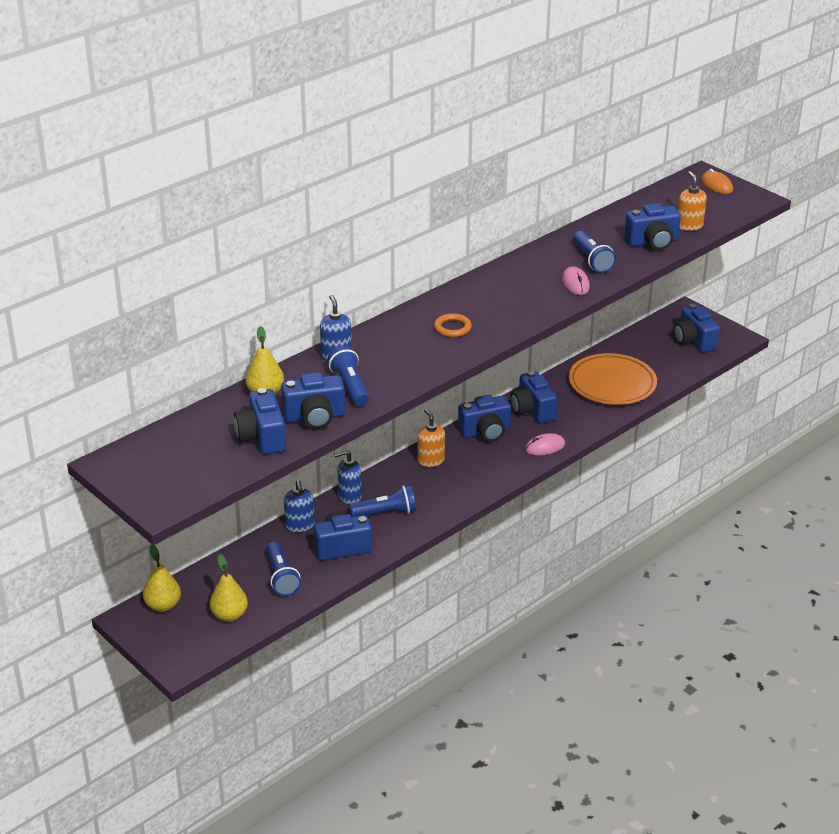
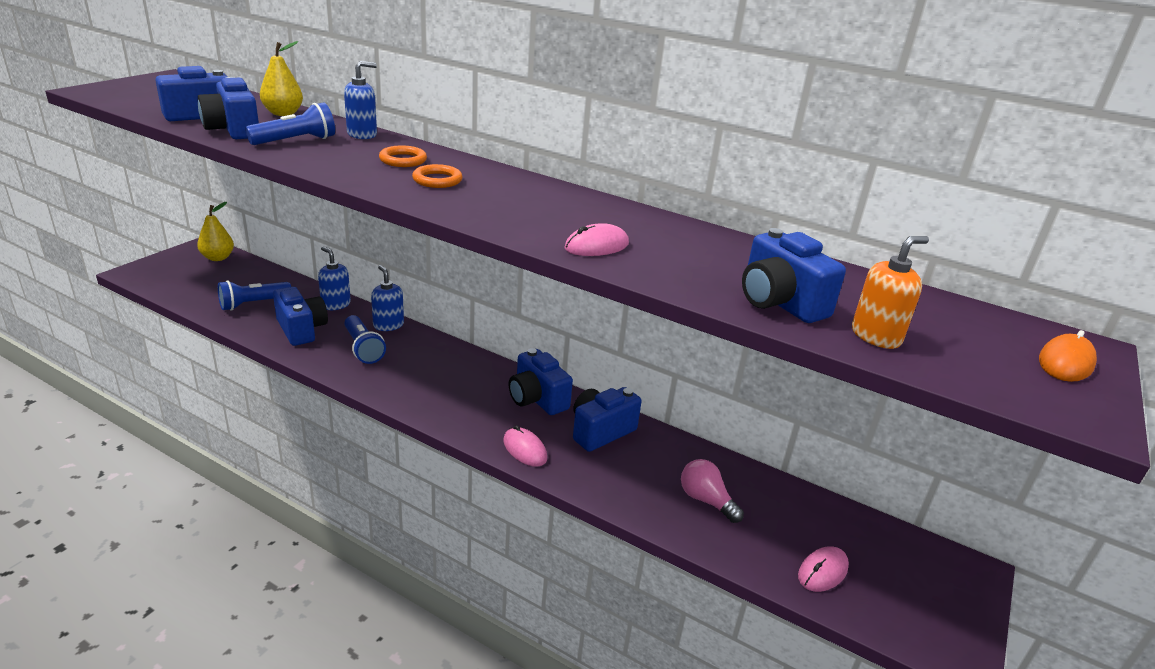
camera: 70 degrees right, 5 degrees down
yellow pear [210,554,248,622] -> none
blue soap dispenser [284,480,315,532] -> blue soap dispenser turned 75 degrees clockwise [318,247,351,310]
orange soap dispenser [418,409,445,467] -> none
orange plate [569,353,657,405] -> pink light bulb [681,459,744,523]
blue flashlight [573,231,616,273] -> none
blue camera [673,304,720,353] -> none
none -> orange ring [379,145,427,167]
none -> pink mouse [798,546,849,592]

